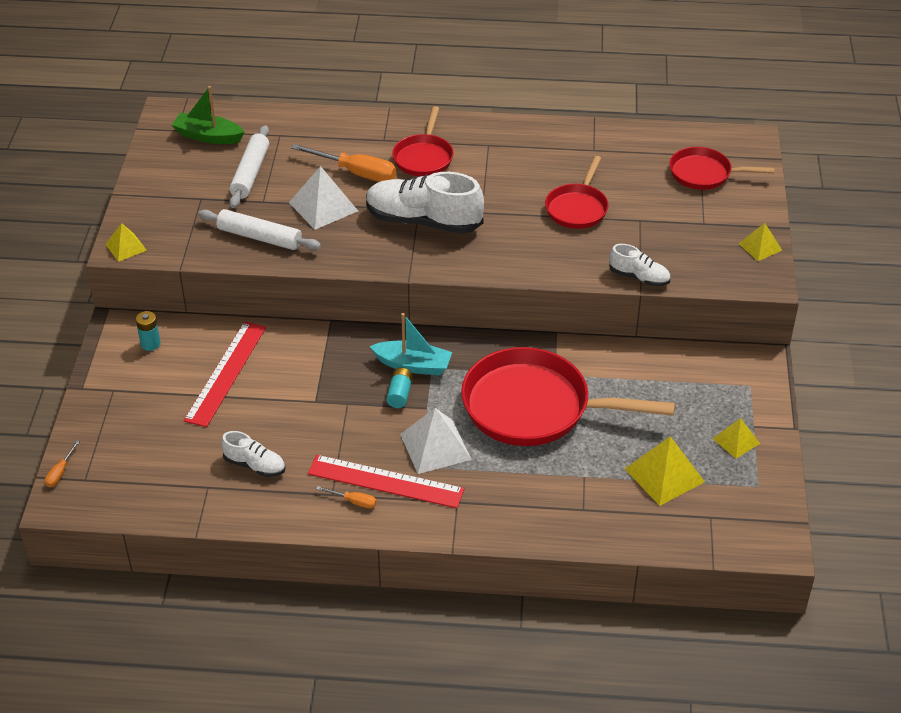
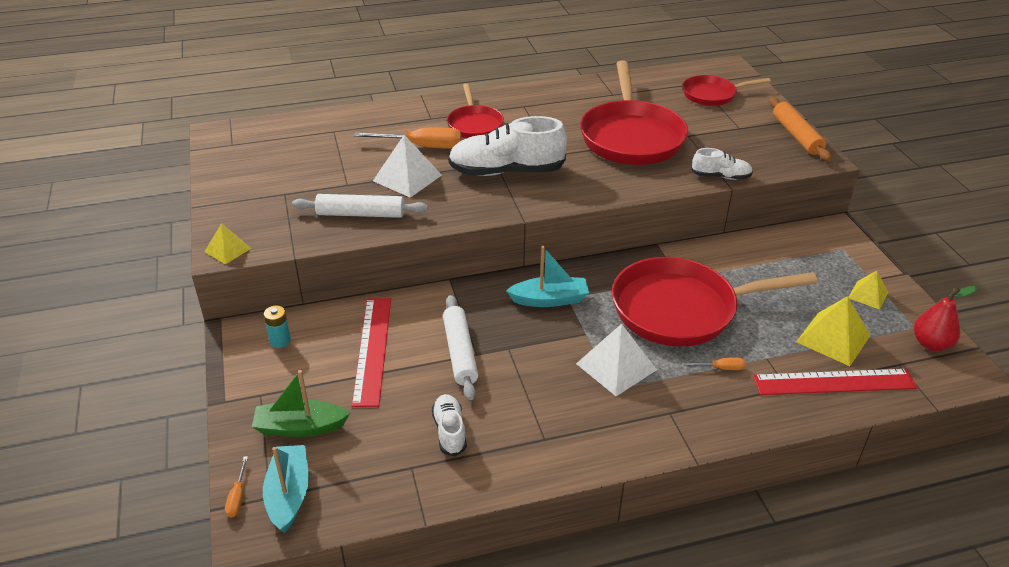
camera: 20 degrees left, 5 degrees down
green boat [172,86,245,144] -> green boat moved to [252,370,350,437]
white shoe [221,431,285,477] -> white shoe turned 105 degrees counterclockwise [432,394,467,456]
white rolling pin [229,125,269,208] -> white rolling pin moved to [443,295,478,400]
red ruler [308,455,465,508] -> red ruler moved to [753,369,918,395]
orange screwdriver [316,486,377,508] -> orange screwdriver moved to [683,358,746,370]
turquoise battery [386,368,413,408] -> none
red pan [545,156,609,229] -> red pan [580,61,688,165], size x1.84
yellow pyramid [738,223,782,261] -> orange rolling pin [769,98,831,161]
none -> turquoise boat [263,445,309,533]
none -> red pear [914,286,978,351]

